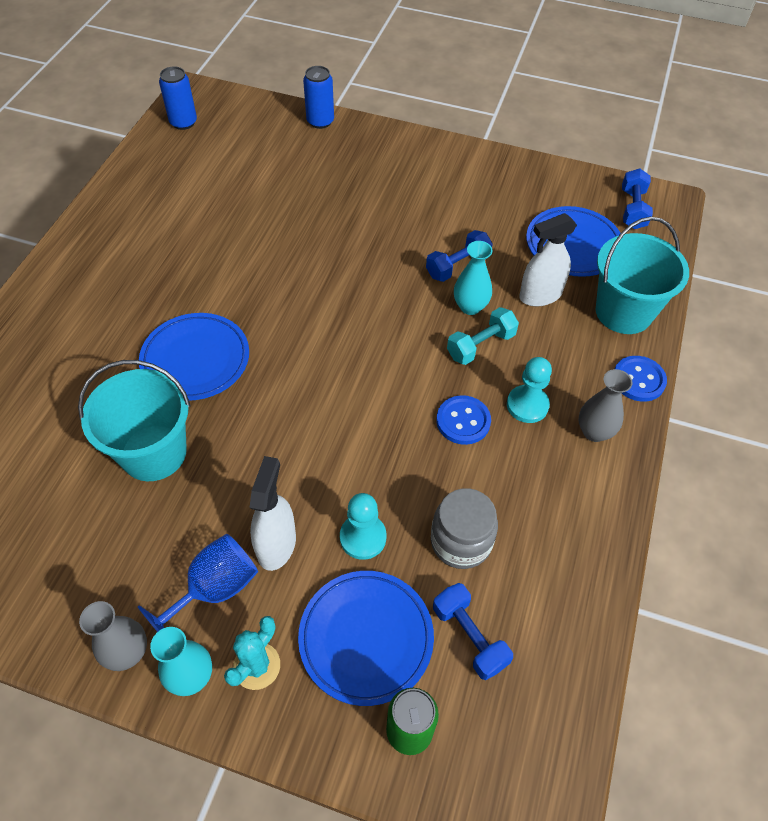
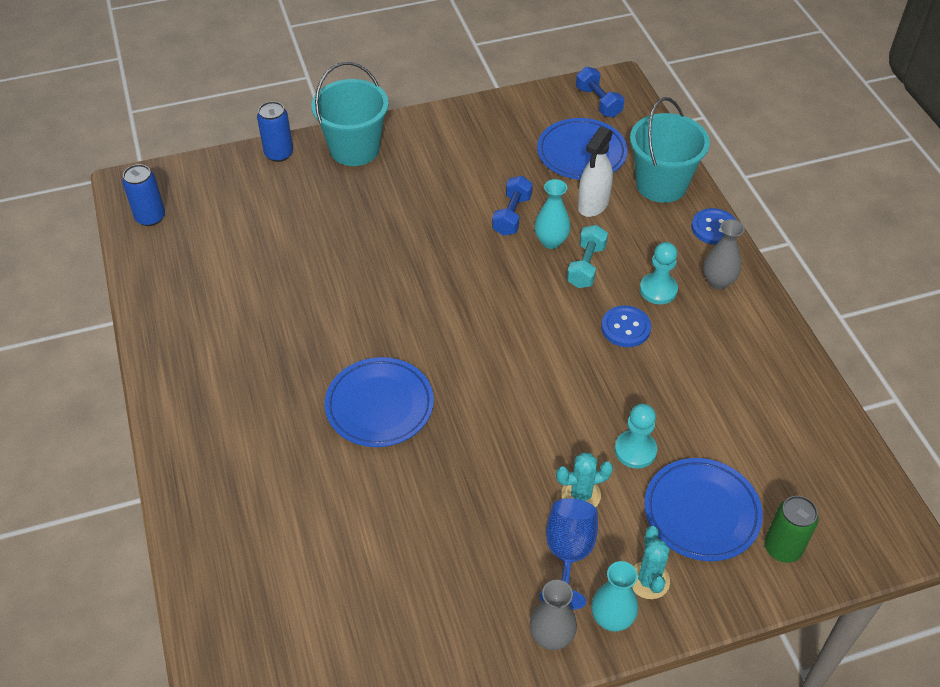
camera: 35 degrees left, 5 degrees down
turquoise bucket [78,360,191,481] -> turquoise bucket moved to [312,62,389,166]
white spray bottle [250,456,296,571] -> turquoise cactus [556,452,613,507]
grey jar [431,488,498,569] -> none
blue dumbbell [433,583,513,680] -> none

